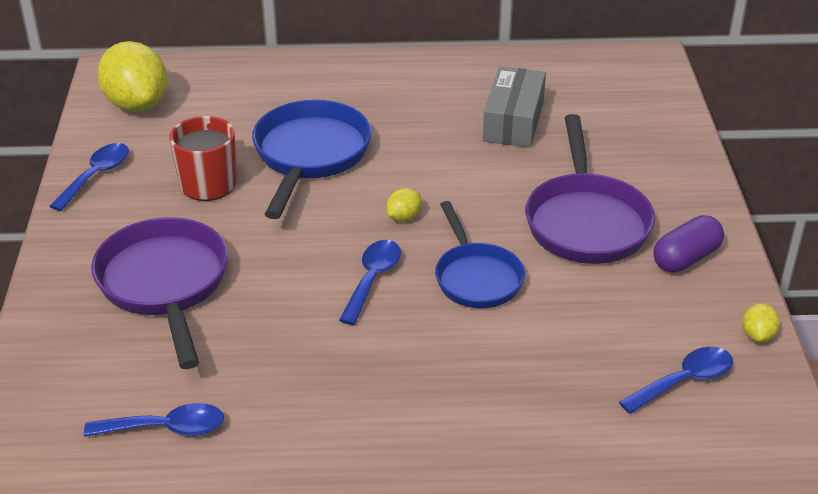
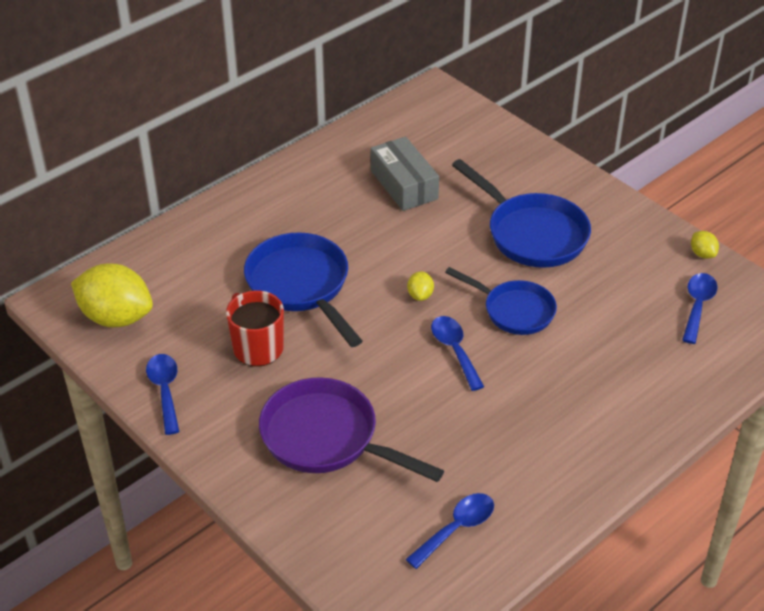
camera: 40 degrees left, 5 degrees up
purple pan [525,114,655,264] -> blue pan [452,159,591,268]
purple capsule [653,215,724,273] -> none

